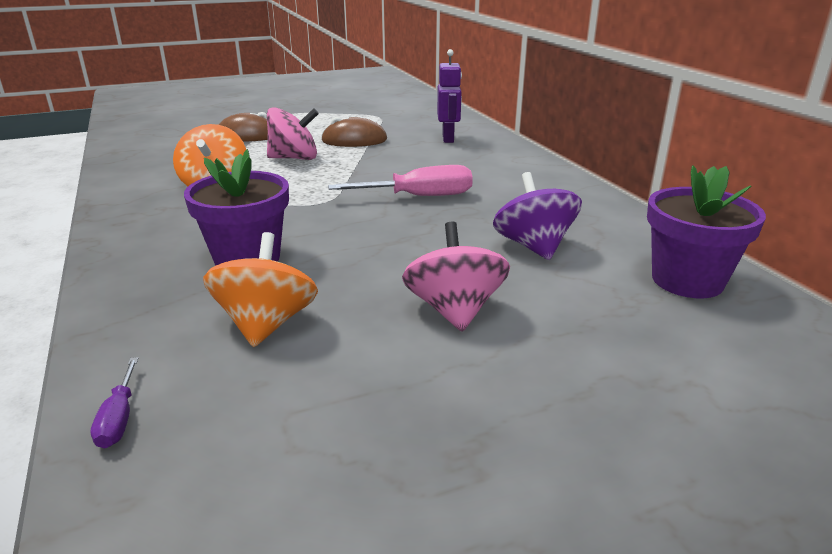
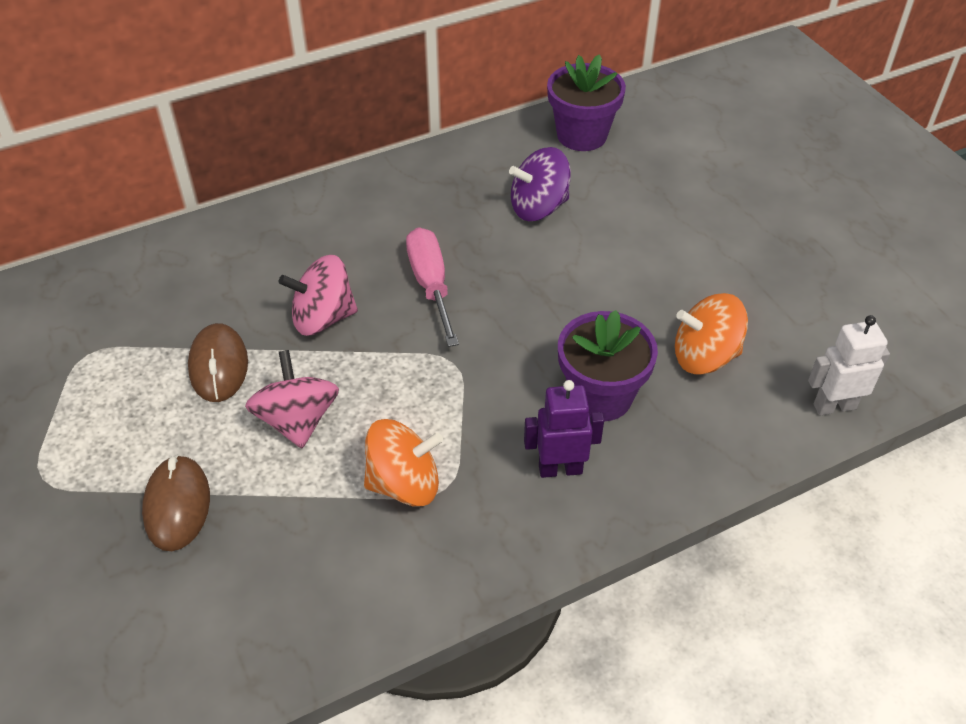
camera: 95 degrees left, 20 degrees up
purple screwdriver [91,357,138,448] -> white robot [808,315,890,415]
pink spinning top [402,222,510,332] -> pink spinning top moved to [279,255,358,336]
purple robot [437,49,462,143] -> purple robot moved to [524,380,604,478]

